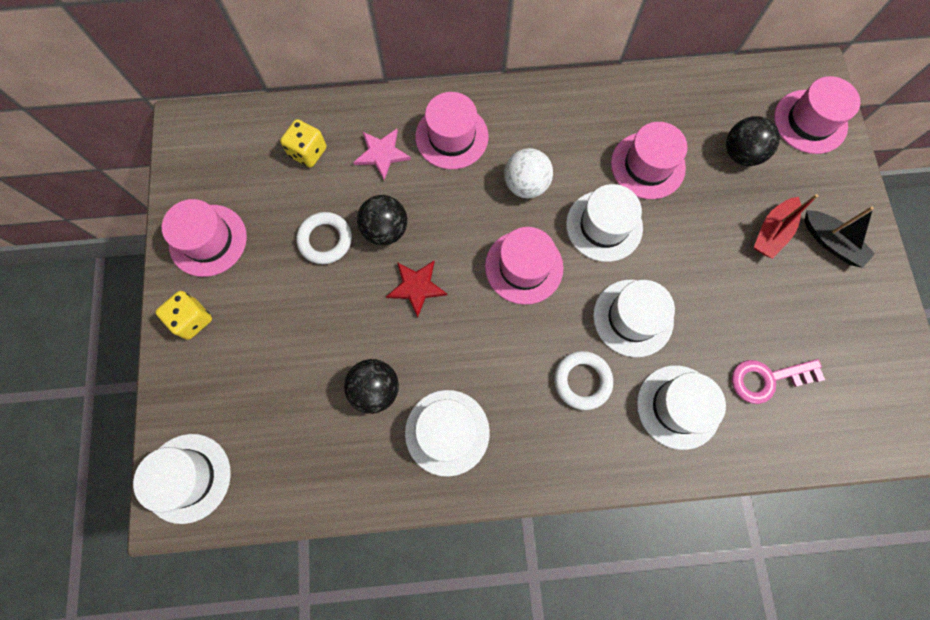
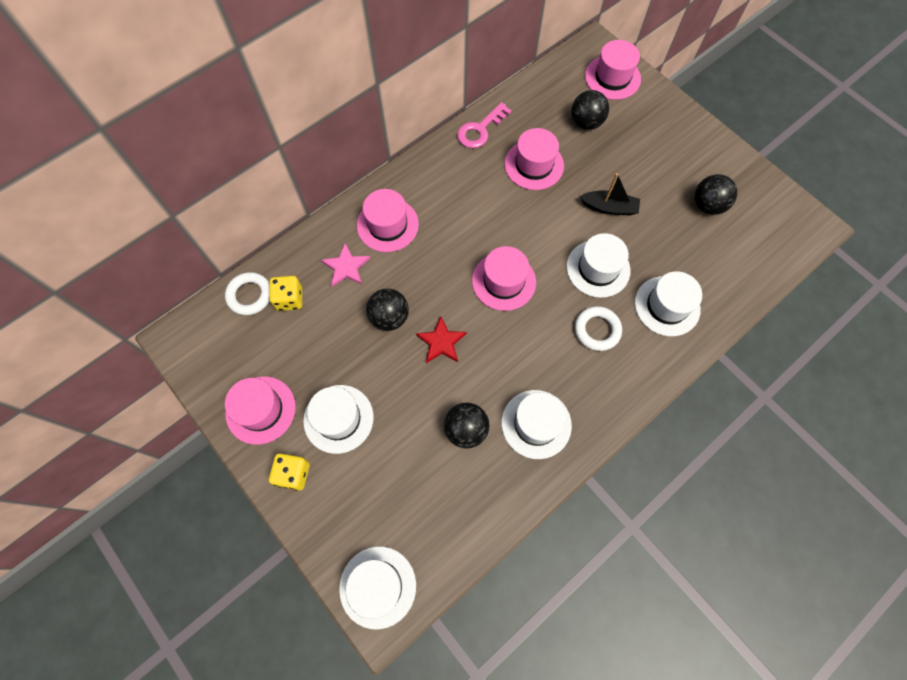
camera: 35 degrees left, 5 degrees down
white ring [296,212,352,264] -> white ring moved to [225,272,270,315]
white ball [504,148,553,198] -> none
white hat [566,184,643,262] -> white hat moved to [303,385,374,454]
pink key [732,359,825,404] -> pink key moved to [457,102,512,148]
red boat [754,194,818,259] -> none
black boat [804,206,875,268] -> black boat moved to [580,173,640,216]
none -> black ball [694,174,737,215]

